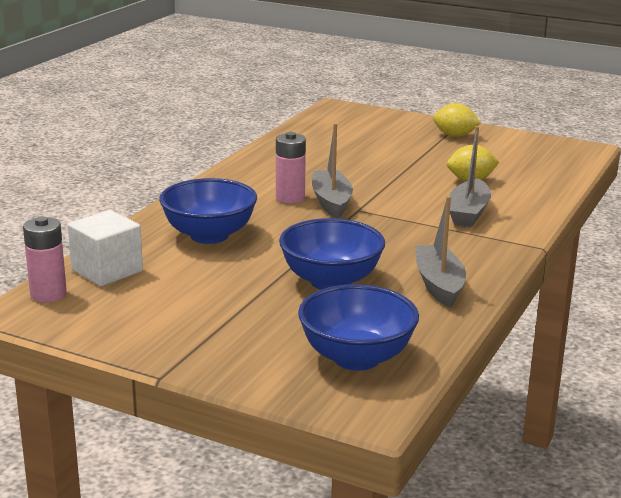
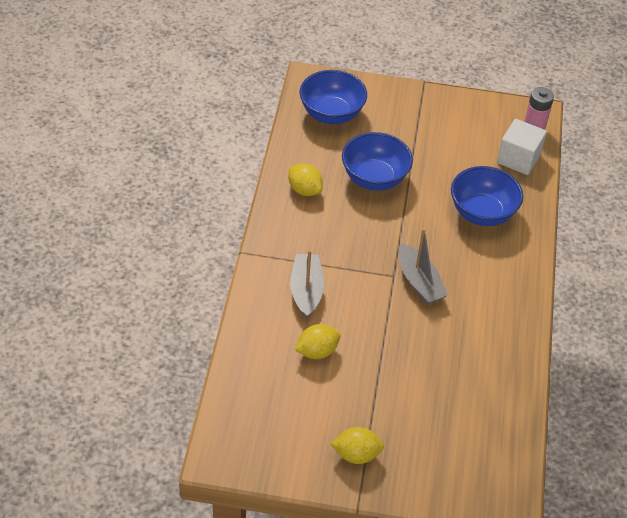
camera: 160 degrees right, 25 degrees up
pink battery [276,132,306,203] -> none
grey boat [415,196,466,308] -> yellow lemon [289,163,323,196]

